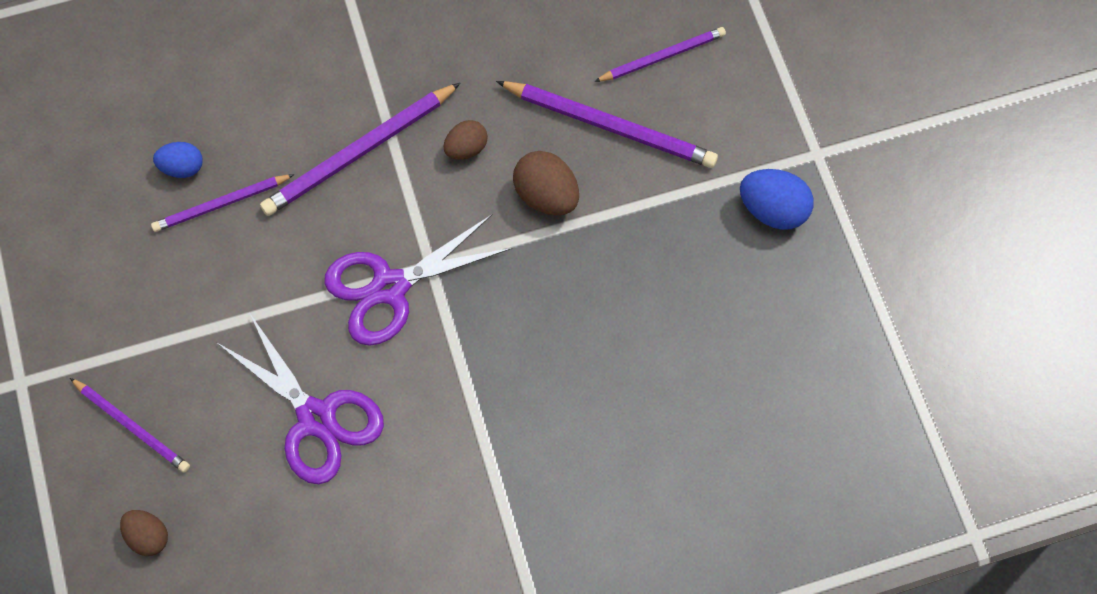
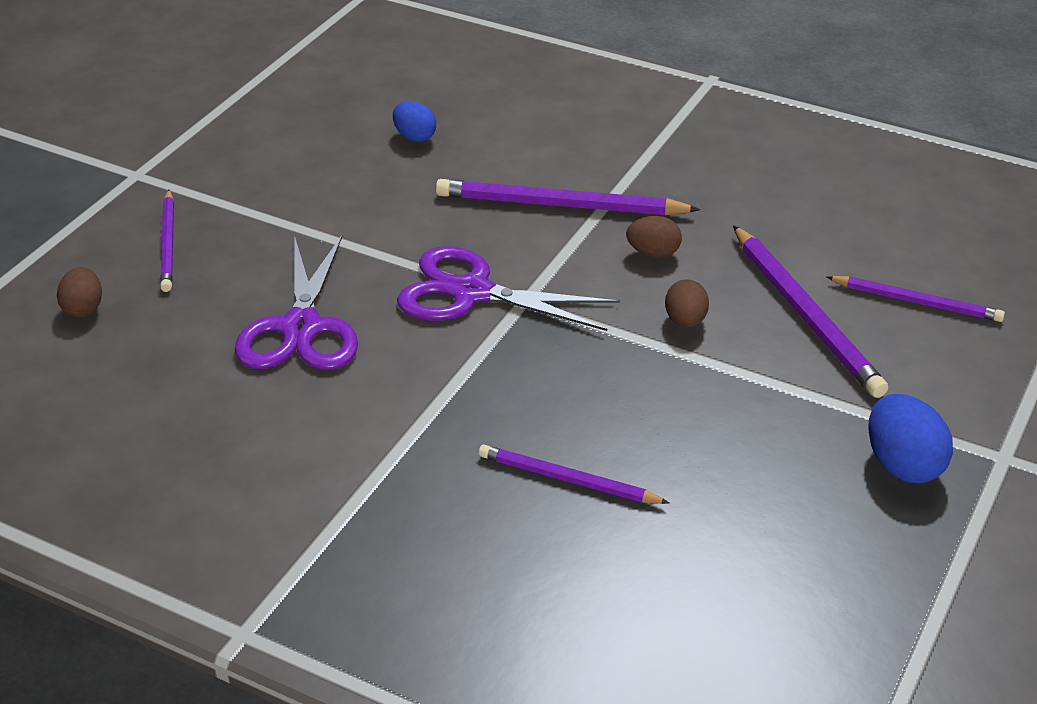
camera: 45 degrees right, 30 degrees down
purple pencil [151,174,294,232] -> purple pencil moved to [478,445,669,504]
brown egg [513,151,579,215] -> brown egg [665,279,709,328], size x0.64

